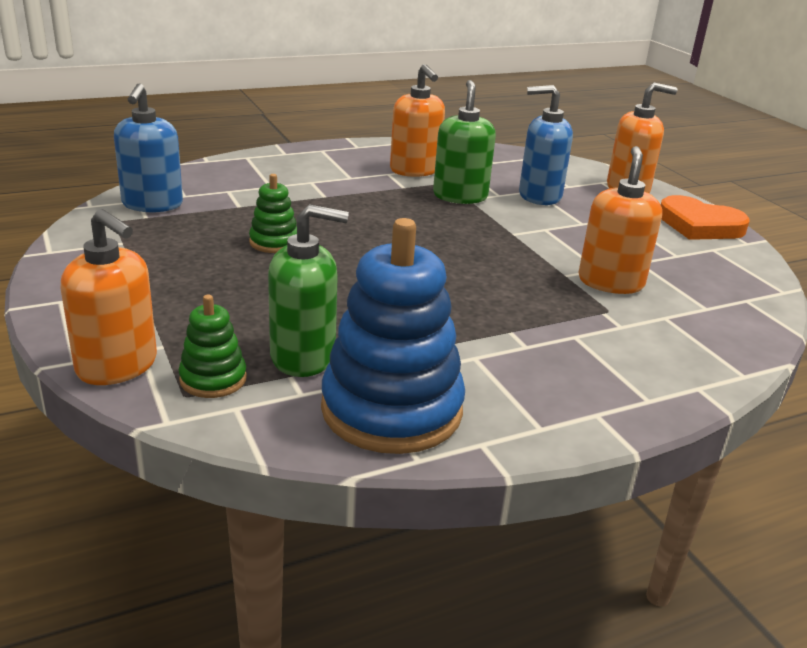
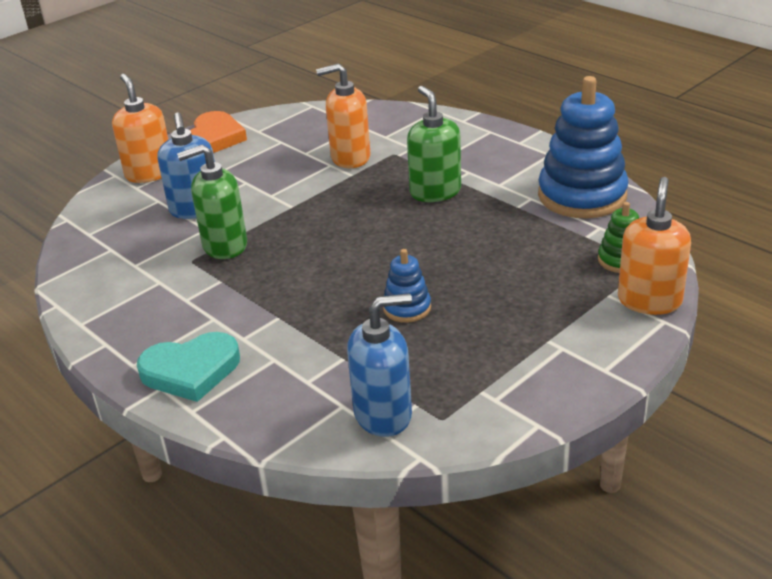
camera: 105 degrees left, 5 degrees up
green stacking toy [249,174,297,253] -> blue stacking toy [383,249,431,323]
green soap dispenser [268,204,349,377] -> green soap dispenser moved to [407,86,461,202]
orange soap dispenser [390,64,445,177] -> none
none -> turquoise heart [137,332,240,402]

